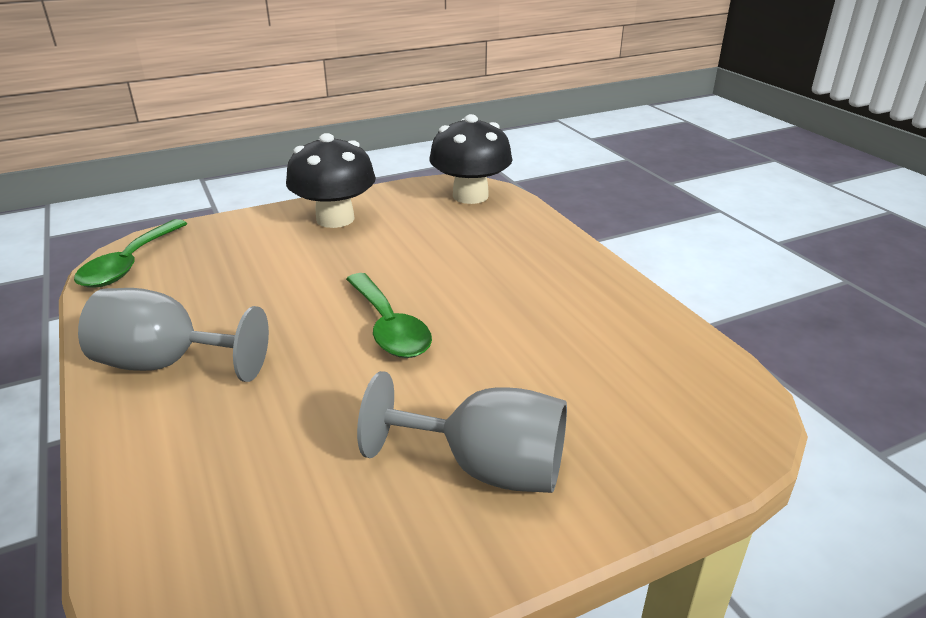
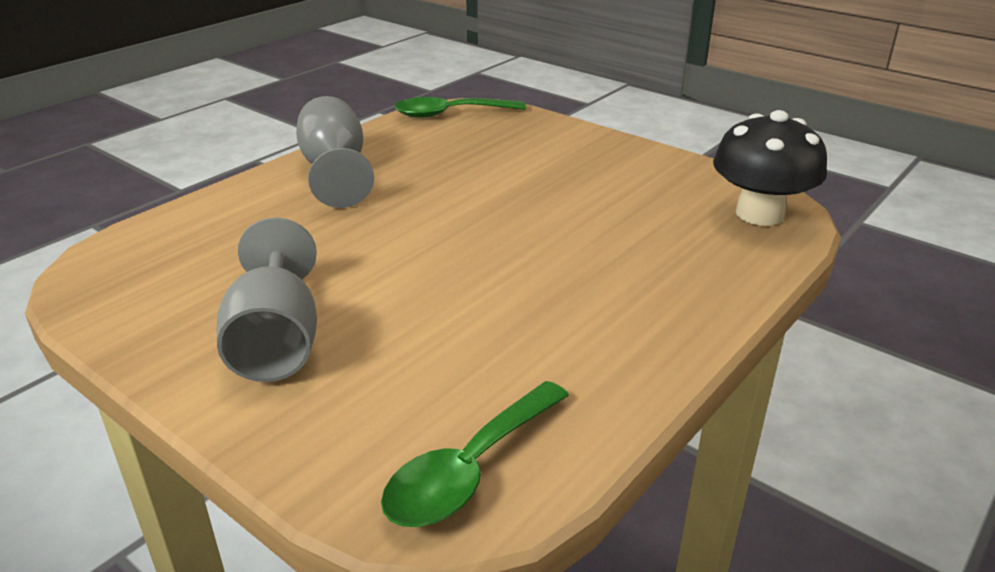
camera: 65 degrees right, 0 degrees up
black mushroom [286,133,376,228] -> none
green spoon [346,273,432,358] -> green spoon moved to [381,381,569,527]

